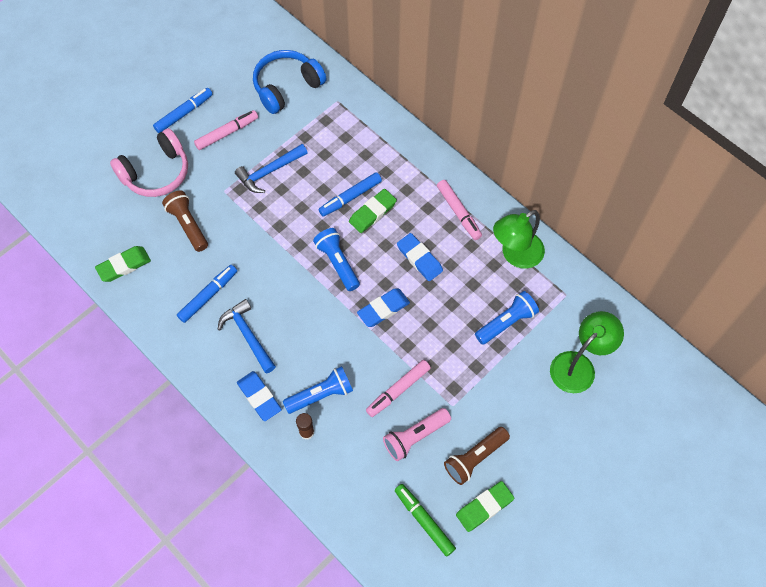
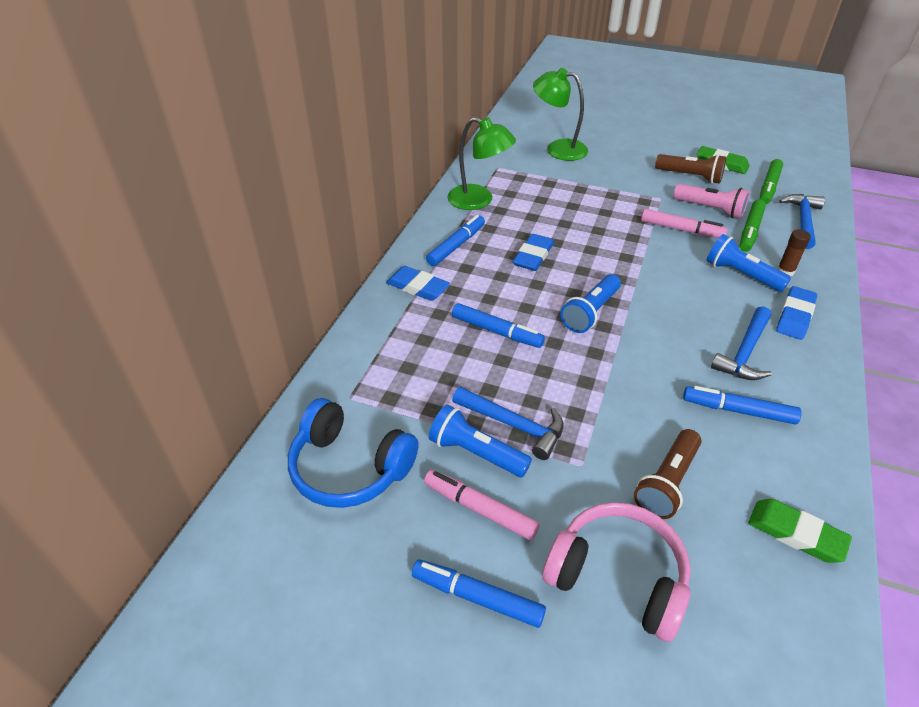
camera: 115 degrees left, 20 degrees down
green eraser [349,189,397,233] -> none
blue eraser [357,288,410,327] -> blue eraser moved to [386,266,450,301]
pink marker [437,180,482,240] -> blue marker [426,215,485,266]
blue flashlight [475,291,539,345] -> blue flashlight moved to [429,404,532,477]
none -> green marker [740,199,766,252]
none -> blue hammer [779,194,825,249]

